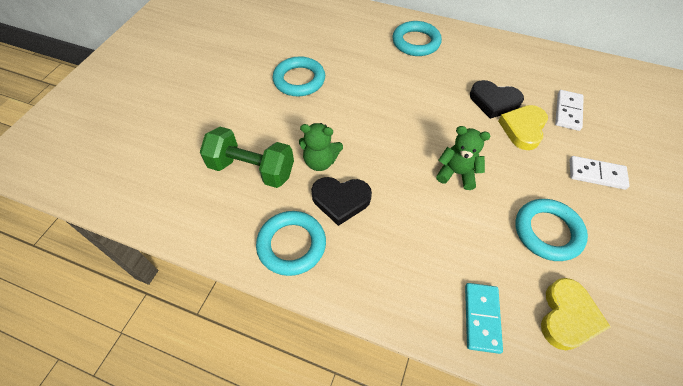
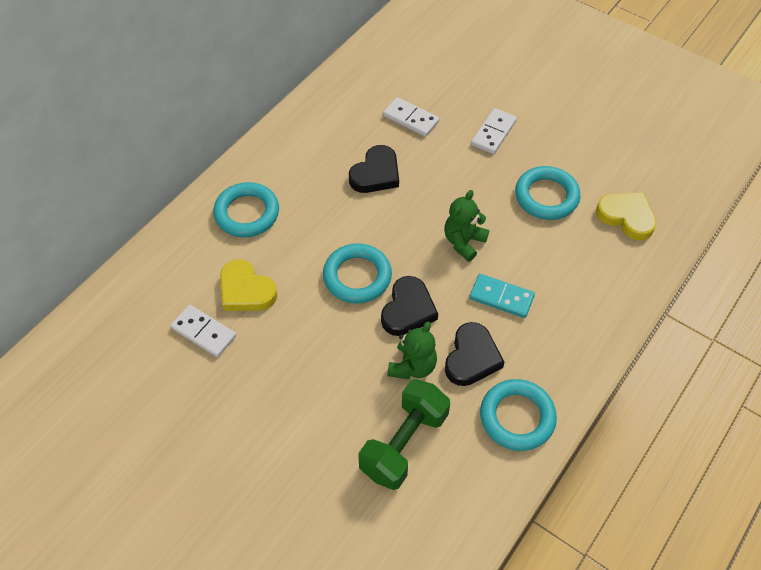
camera: 75 degrees left, 0 degrees up
turquoise ring [273,56,325,96] -> turquoise ring moved to [323,243,392,304]
turquoise domino [465,283,503,354] -> turquoise domino moved to [469,274,535,318]
yellow heart [498,105,548,150] -> yellow heart moved to [220,259,277,311]
none -> white domino [171,305,236,357]
none -> black heart [381,276,438,336]

